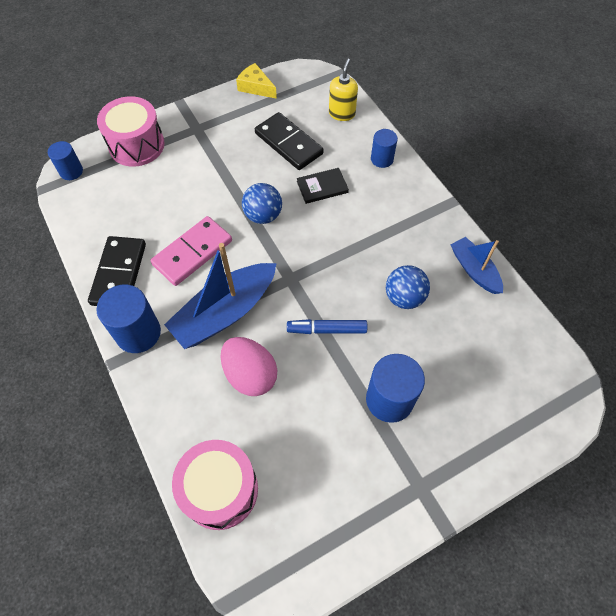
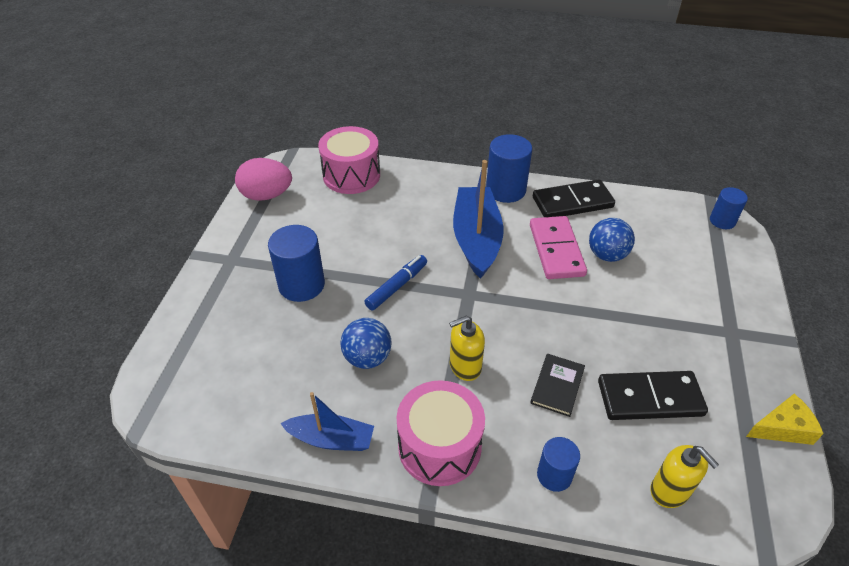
camera: 130 degrees right, 15 degrees down
black domino [88,236,146,306] -> black domino turned 60 degrees counterclockwise [533,180,615,217]
pink drum [97,96,165,167] -> pink drum moved to [396,380,485,486]
pink egg [221,337,277,396] -> pink egg moved to [235,158,292,201]
blue ball [242,183,282,224] -> blue ball moved to [589,218,635,262]
none -> yellow soap dispenser [449,316,485,381]

